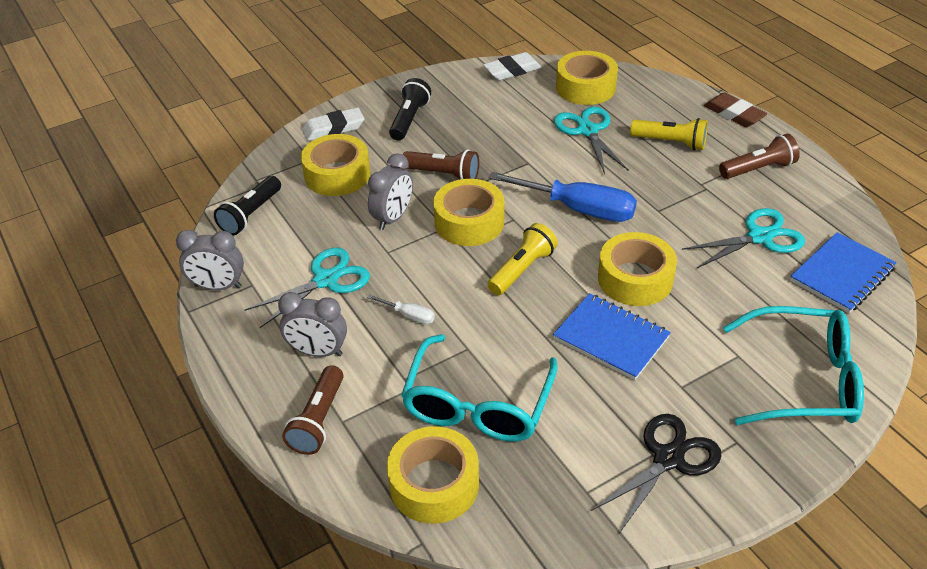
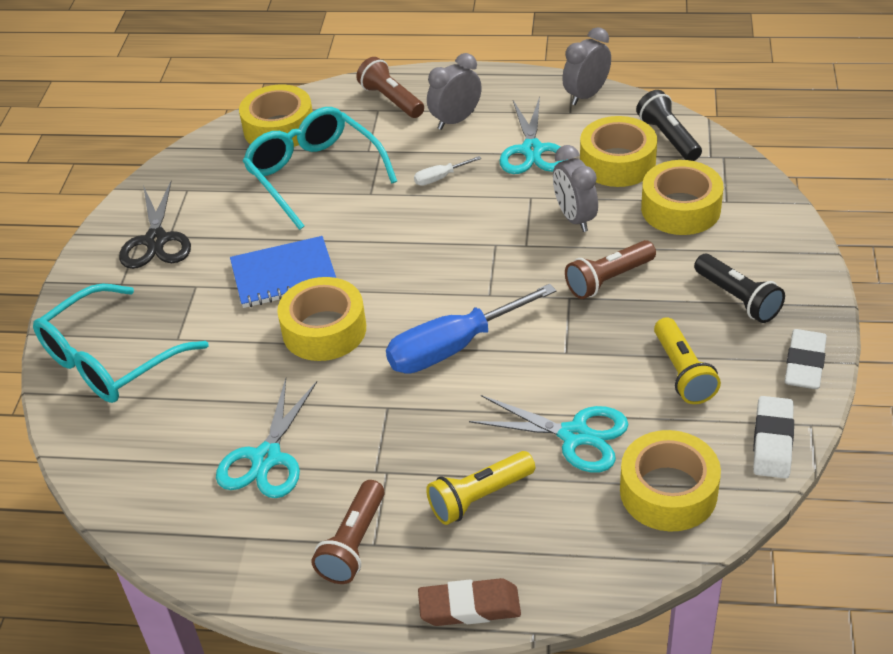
camera: 130 degrees right, 0 degrees up
white eraser [302,107,364,141] -> white eraser moved to [785,329,827,389]
yellow tape [433,179,505,246] -> yellow tape moved to [580,116,657,187]
yellow flashlight [487,223,558,295] -> yellow flashlight moved to [654,317,721,404]
blue notebook [790,232,897,313] -> none

